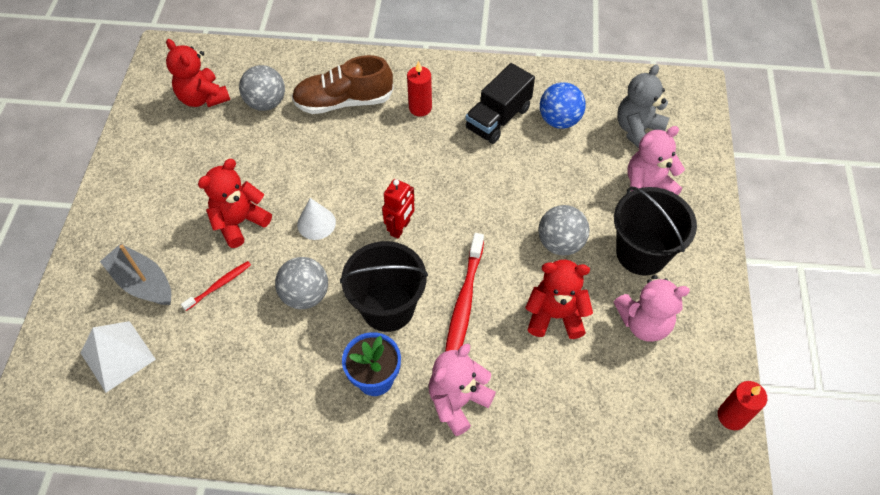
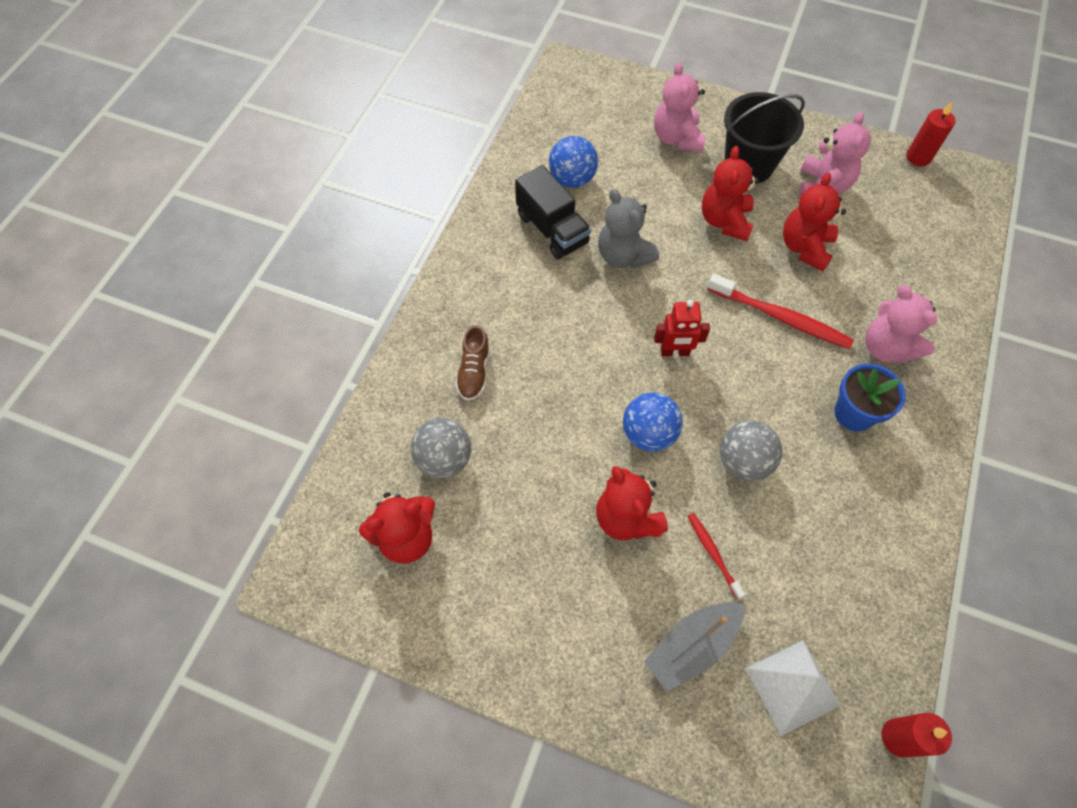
camera: 75 degrees left, 5 degrees up
brown shoe [292,55,394,114] -> brown shoe [455,325,490,401], size x0.58
white cone [297,198,336,240] -> blue ball [623,392,683,452]
black bucket [340,241,428,332] -> none
red robot [382,179,415,239] -> red robot turned 135 degrees clockwise [654,300,710,356]
red candle [407,61,432,116] -> red candle moved to [882,713,952,758]
grey ball [538,205,590,255] -> red teddy bear [702,146,759,241]
grey teddy bear [617,64,670,148] -> grey teddy bear moved to [598,189,659,268]

